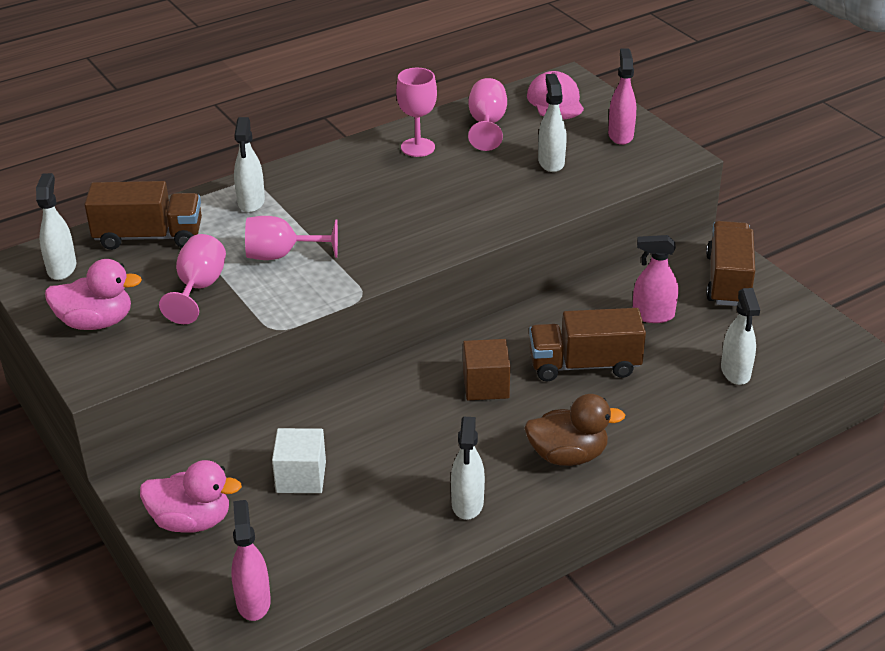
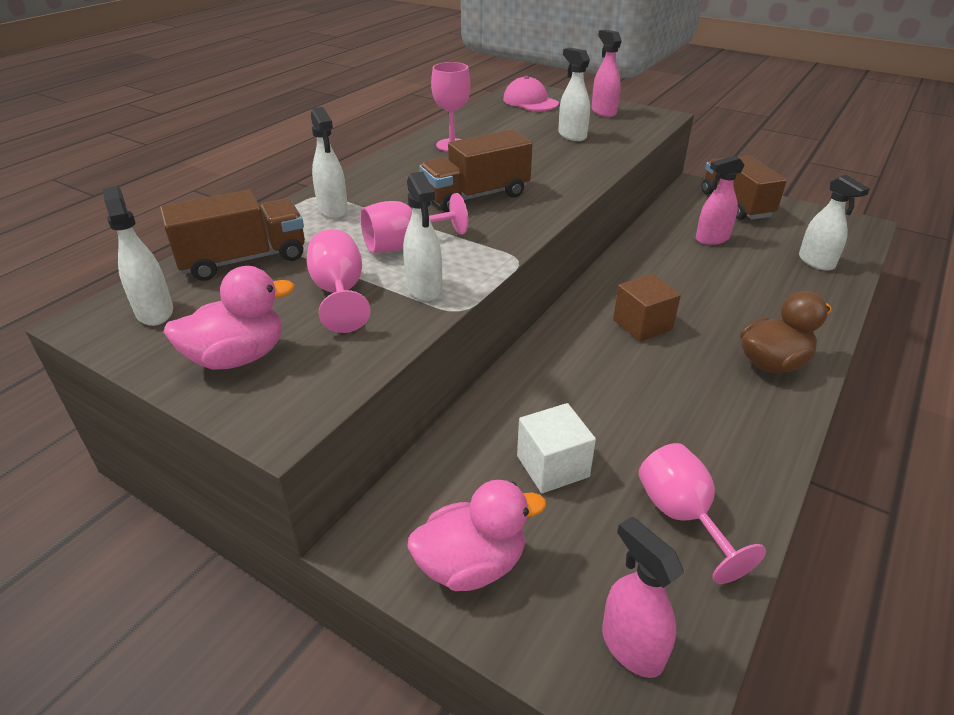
camera: 25 degrees left, 0 degrees up
white spray bottle [451,417,485,520] -> white spray bottle moved to [403,171,442,301]
pink goblet [468,78,507,151] -> pink goblet moved to [638,443,766,584]
brown truck [529,308,646,381] -> brown truck moved to [419,130,533,212]

